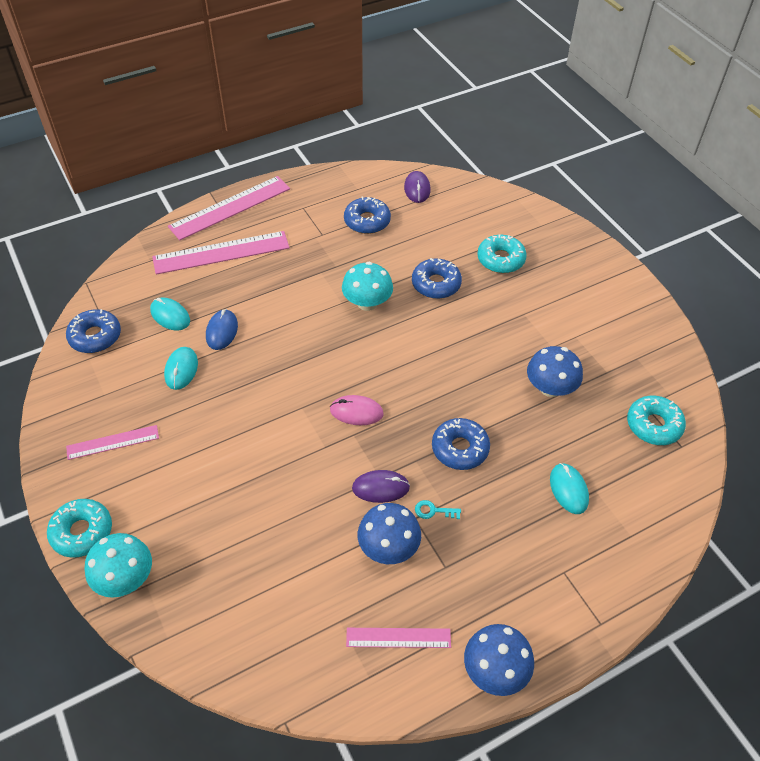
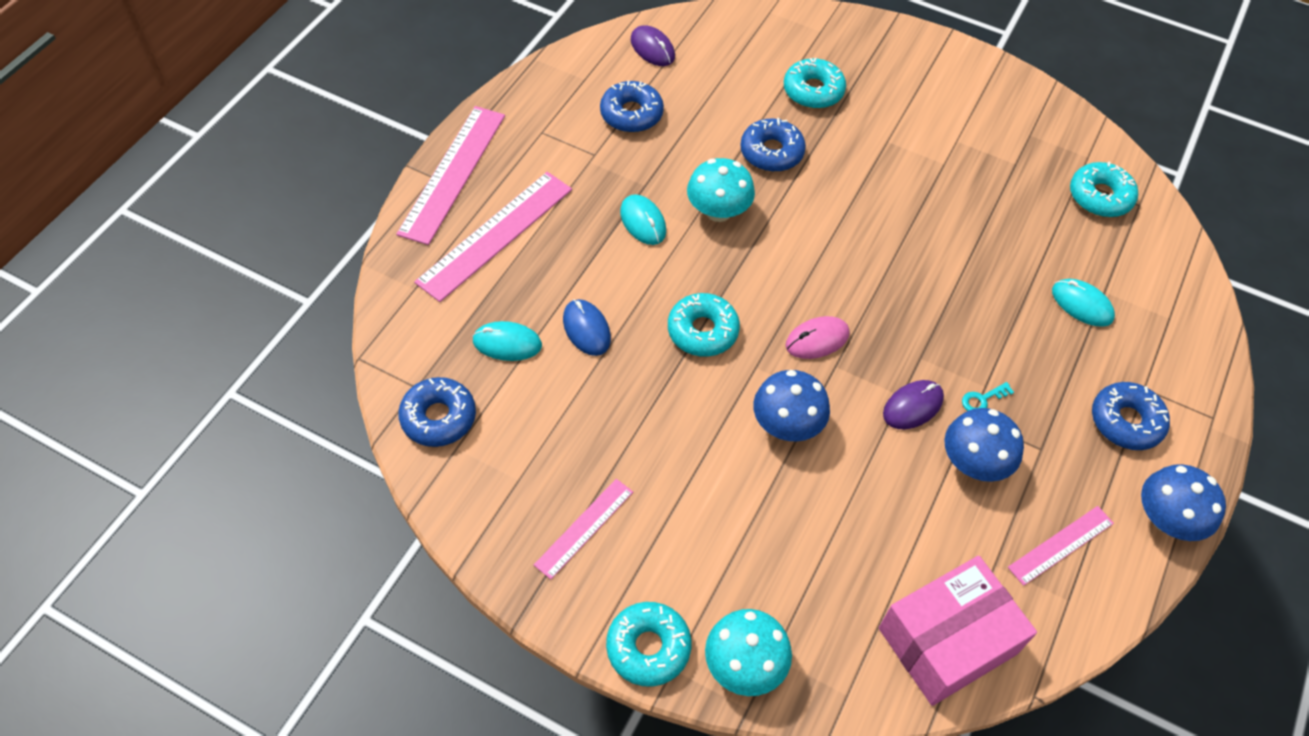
camera: 35 degrees left, 5 degrees up
turquoise mouse [164,347,198,390] -> turquoise mouse moved to [620,194,666,245]
blue donut [432,418,490,470] -> blue donut moved to [1092,382,1170,450]
blue mushroom [527,346,583,397] -> blue mushroom moved to [753,370,830,441]
none -> turquoise donut [668,293,740,357]
none -> pink box [879,556,1037,706]

